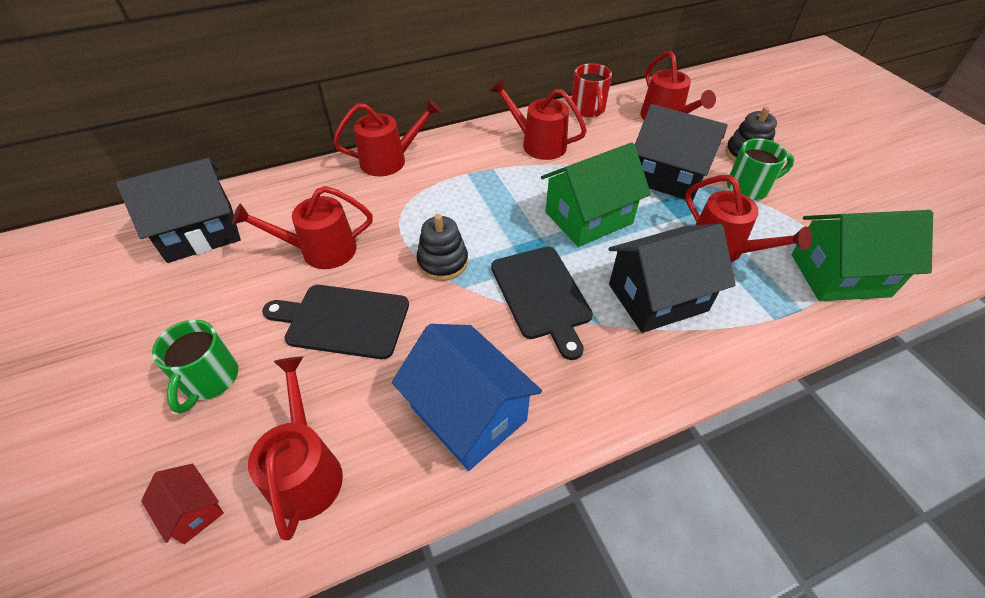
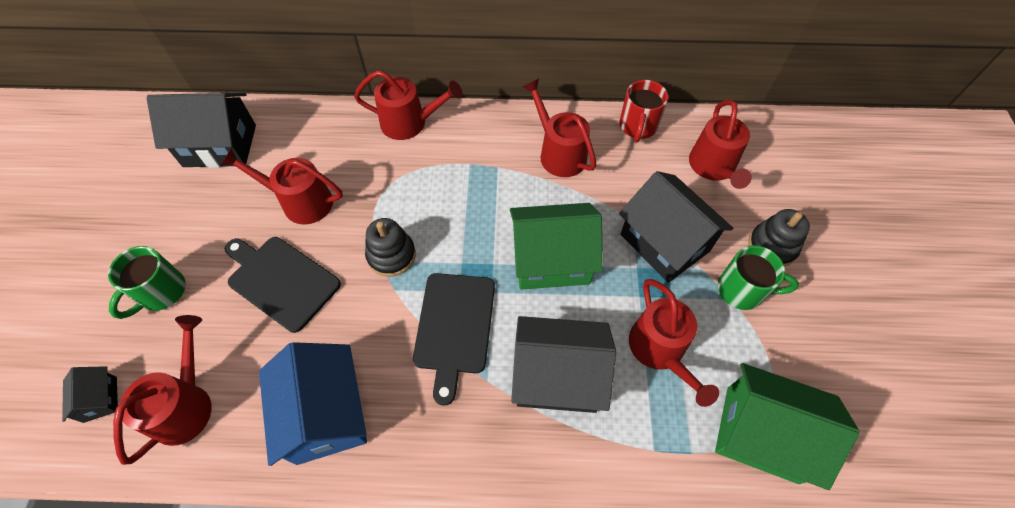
camera: 25 degrees right, 10 degrees up
red house [141,463,224,544] -> black house [62,366,118,423]

